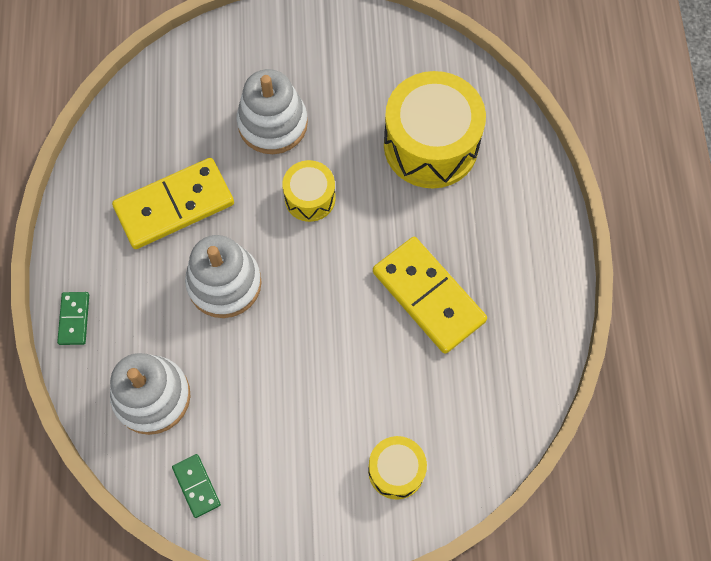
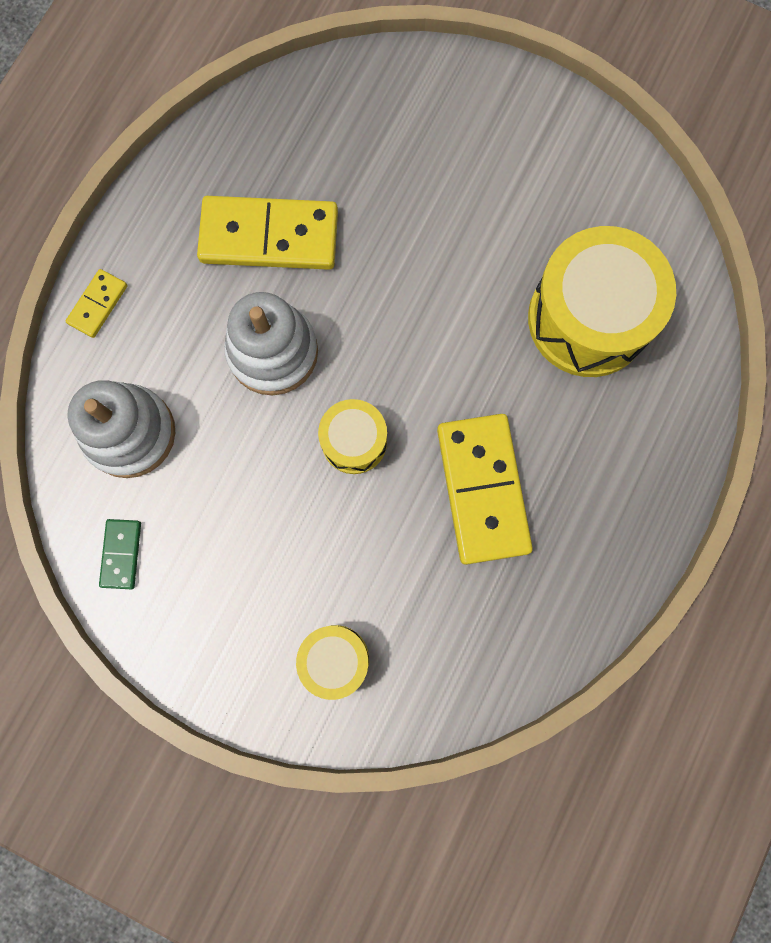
camera: 30 degrees right, 10 degrees up
green domino [57,292,89,345] -> yellow domino [66,269,127,338]
white stacking toy [236,69,308,154] -> none
yellow drum [282,160,336,222] -> yellow drum moved to [318,399,387,474]

